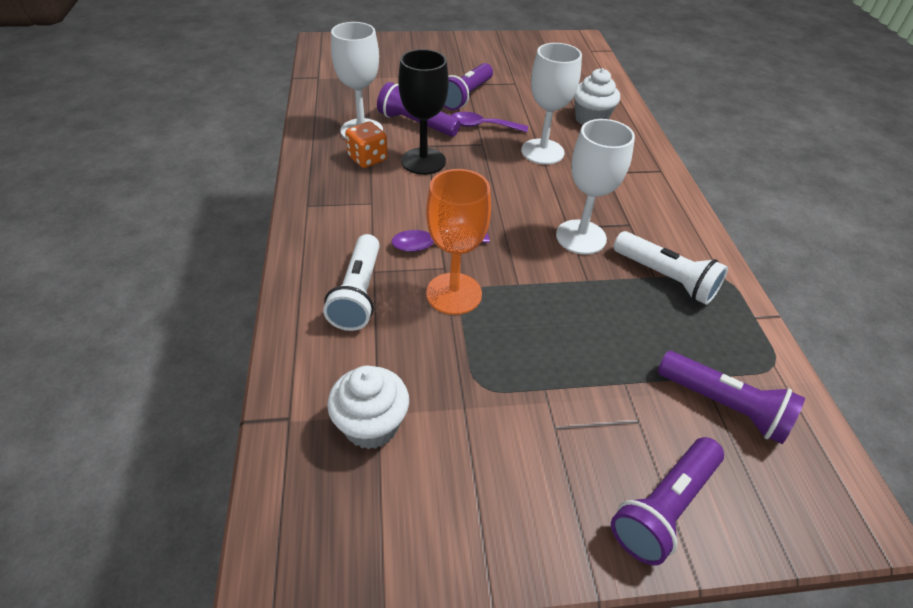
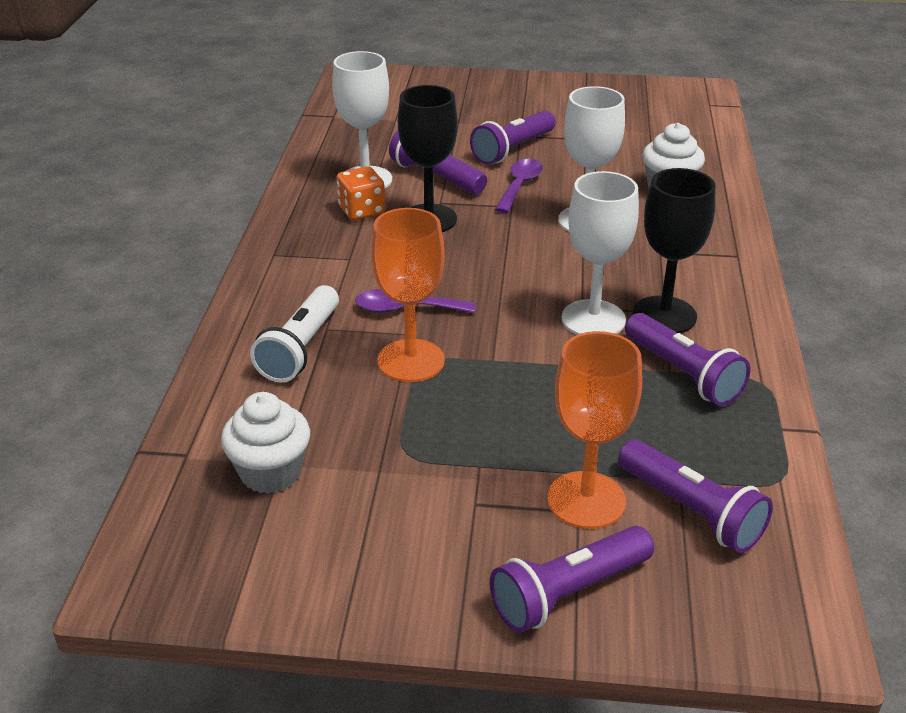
camera: 15 degrees right, 10 degrees down
purple spoon [451,112,528,132] -> purple spoon turned 90 degrees clockwise [495,159,543,213]
white flashlight [614,231,728,305] -> purple flashlight [625,313,750,406]
none -> orange goblet [548,331,642,529]
none -> black goblet [633,168,716,333]

